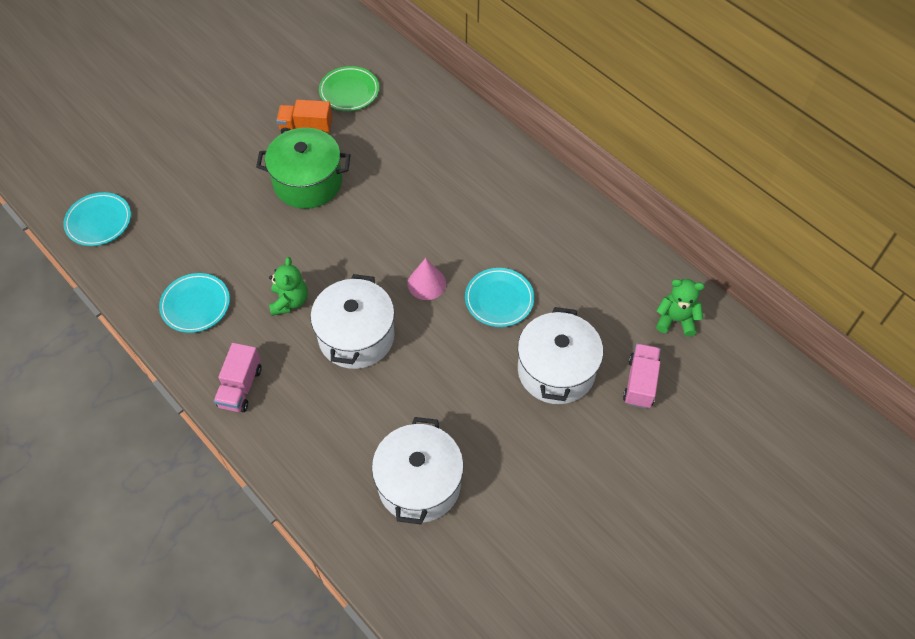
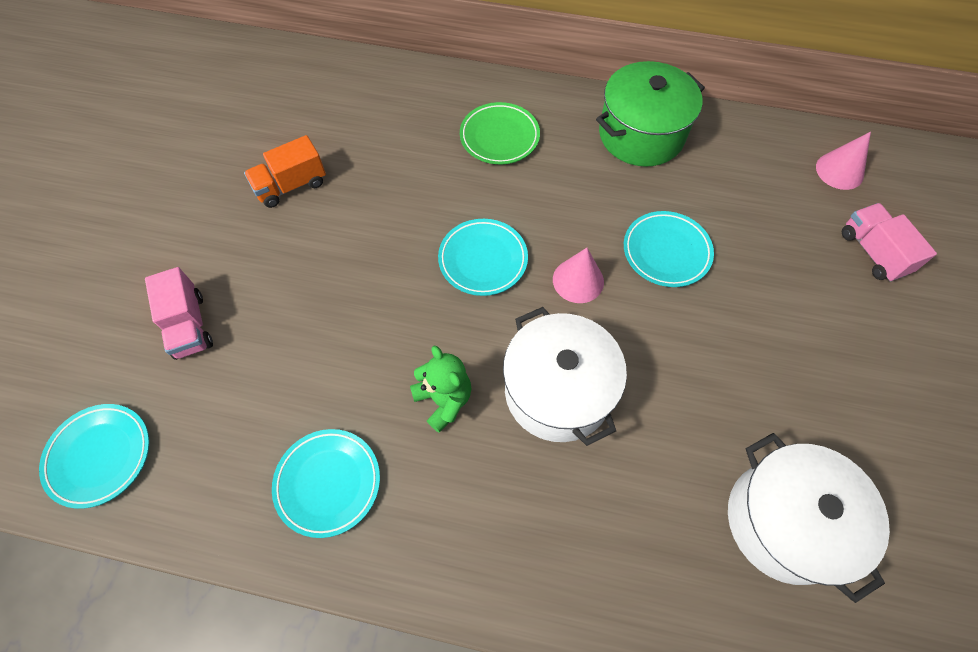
camera: 35 degrees left, 5 degrees up
pink truck [214,343,262,412] -> pink truck moved to [145,267,213,360]
green pot [256,128,351,209] -> green pot moved to [596,61,705,167]
green plate [319,66,379,111] -> green plate moved to [460,102,540,164]
white pot [518,307,603,404] -> none
green teddy bear [656,279,705,337] -> pink cone [816,132,871,190]
none -> turquoise plate [438,219,528,296]

